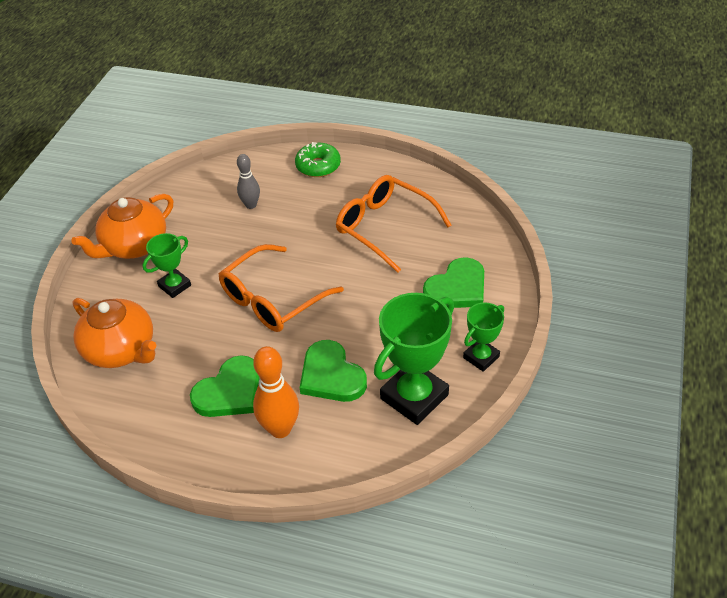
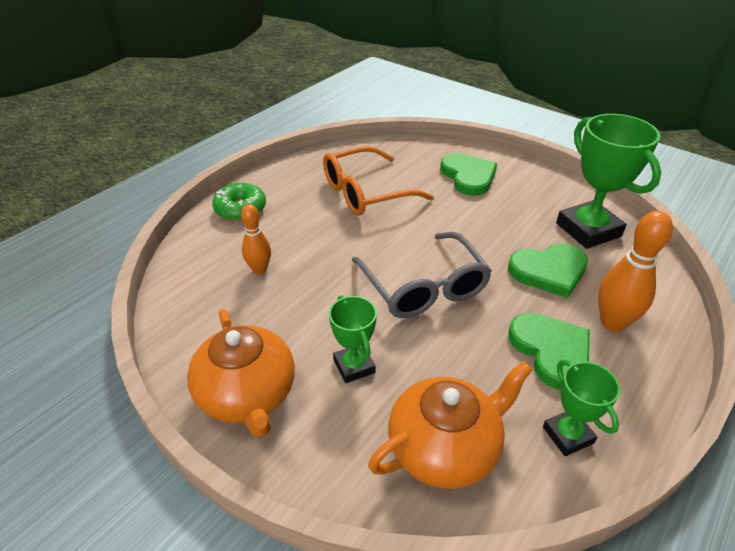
camera: 70 degrees left, 5 degrees down
orange glasses [219,244,344,332] -> grey glasses [352,232,492,318]
grey bowling pin [237,154,260,209] -> orange bowling pin [241,204,271,274]
green trophy [463,302,504,372] -> green trophy moved to [543,360,620,456]

